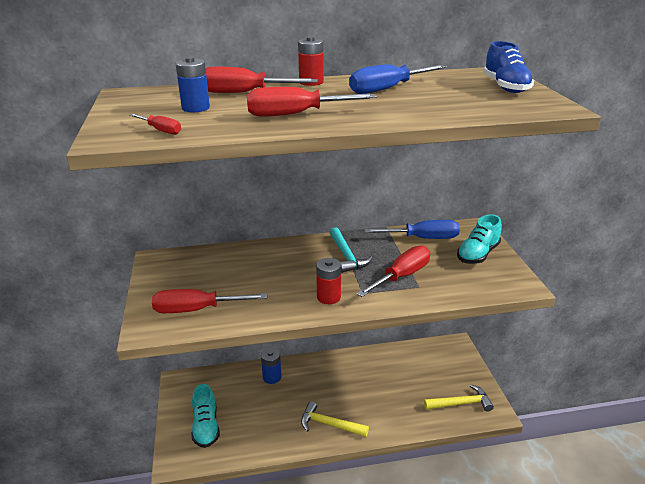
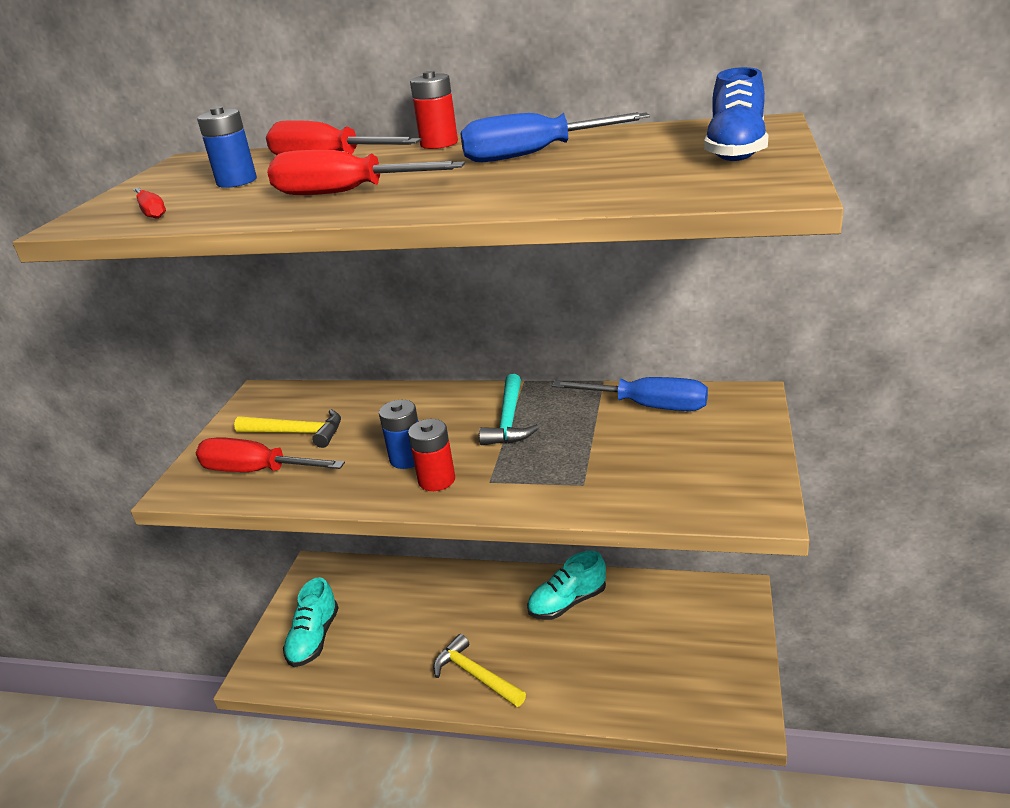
camera: 25 degrees right, 0 degrees up
blue battery [261,348,281,384] -> blue battery moved to [379,400,419,469]
red screwdriver [357,245,430,297] -> none
yellow hammer [424,385,494,412] -> yellow hammer moved to [234,409,341,448]
turquoise shoe [457,214,502,264] -> turquoise shoe moved to [527,551,606,620]

